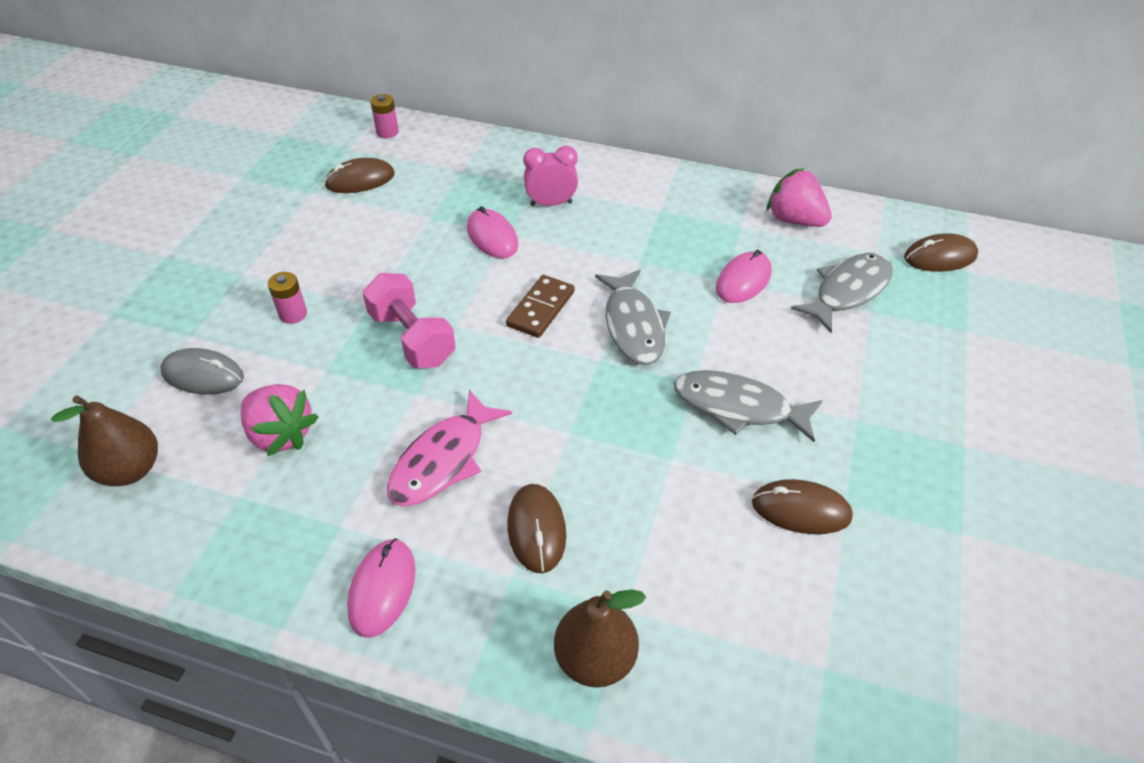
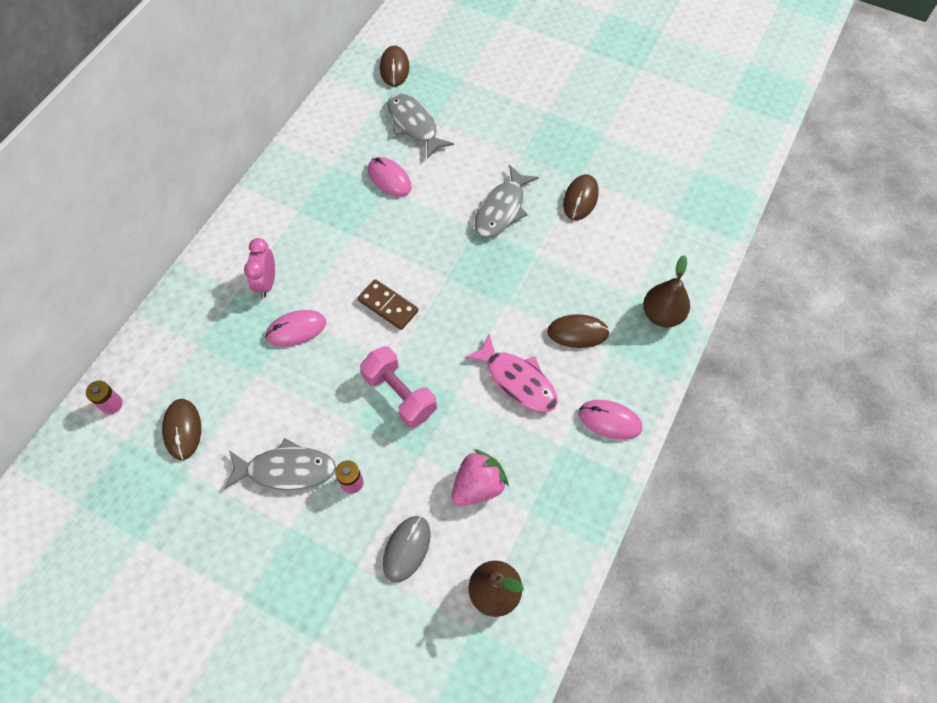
camera: 80 degrees left, 15 degrees up
pink dumbbell [362,273,456,368] -> pink dumbbell turned 75 degrees clockwise [360,346,437,428]
grey fish [595,269,671,365] -> grey fish moved to [224,438,336,490]
pink strawberry [767,168,832,227] -> none

